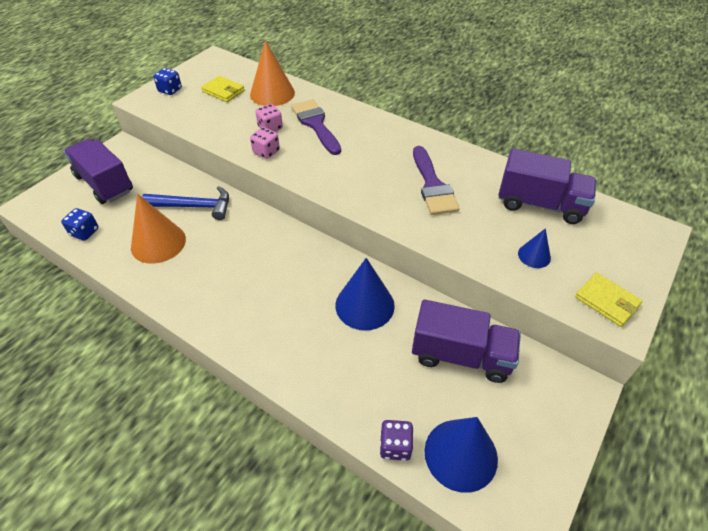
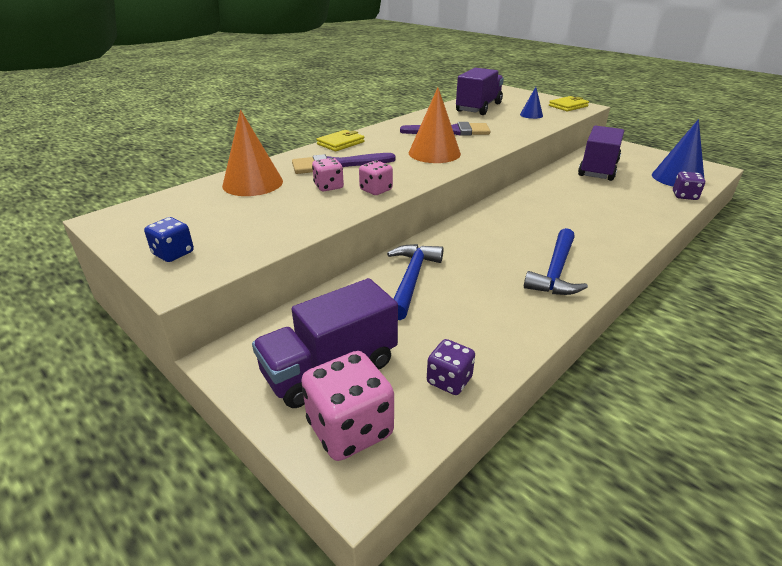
camera: 80 degrees left, 15 degrees down
blue dice [61,208,99,241] -> purple dice [427,339,475,395]
orange cone [131,194,186,264] -> orange cone moved to [409,87,461,163]
yellow wallet [201,76,245,102] -> yellow wallet moved to [317,130,364,151]
blue cone [335,258,395,330] -> none
none -> pink dice [301,351,394,461]
none -> blue hammer [524,228,588,295]

